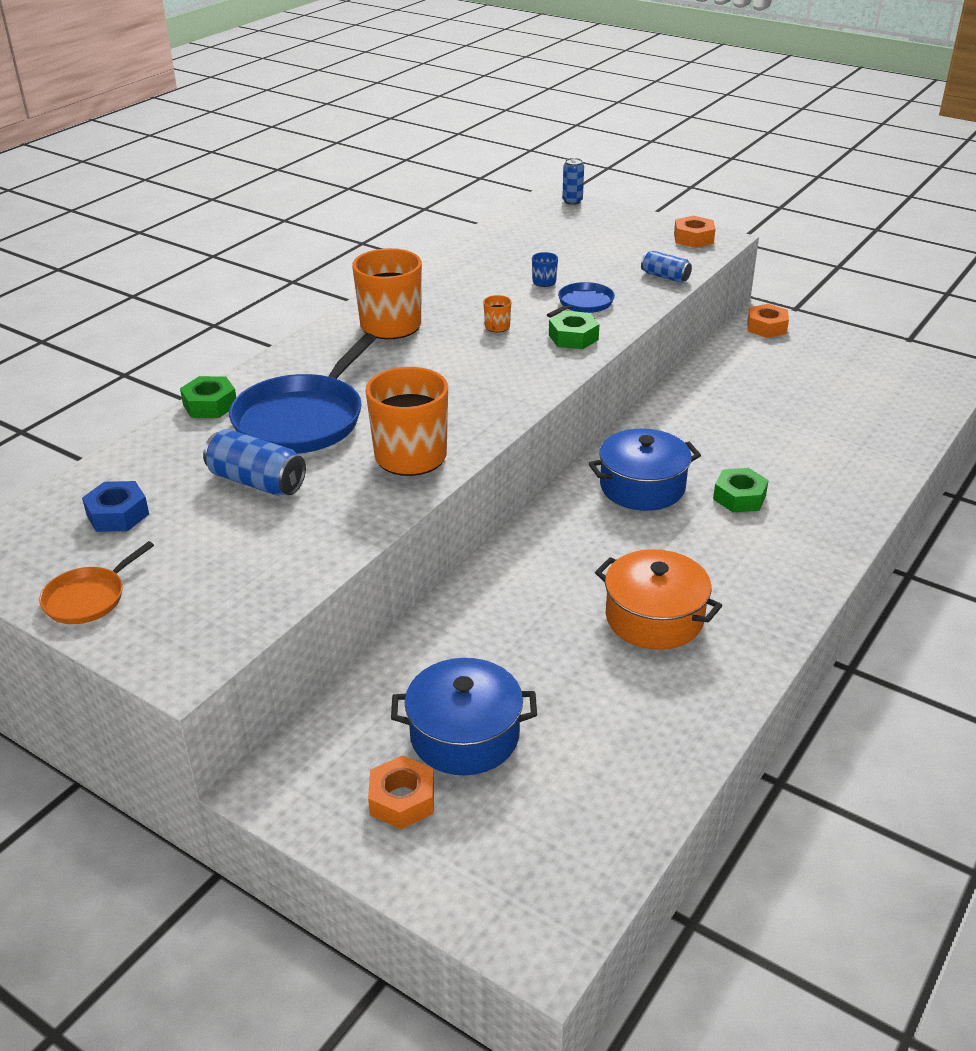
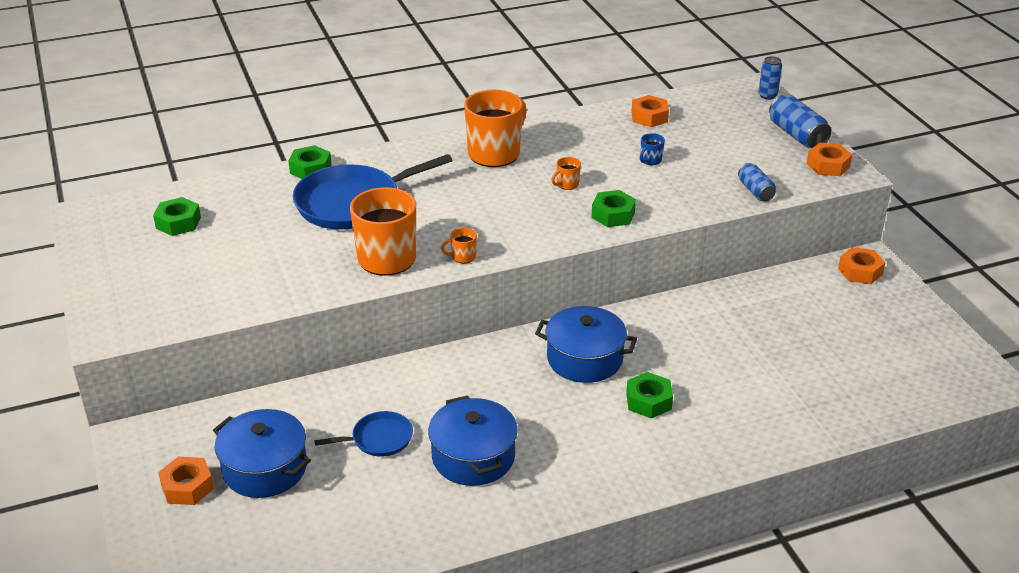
camera: 35 degrees right, 0 degrees up
orange pan [39,541,154,624] -> none
blue nut [82,481,149,532] -> green nut [153,197,201,236]
blue can [203,429,306,496] -> blue can moved to [769,94,831,148]
blue pan [547,282,615,317] -> blue pan moved to [314,411,413,457]
orange pot [595,549,722,650] -> blue pot [428,395,518,486]
none -> orange mug [441,228,477,264]
none -> orange nut [631,95,669,127]

